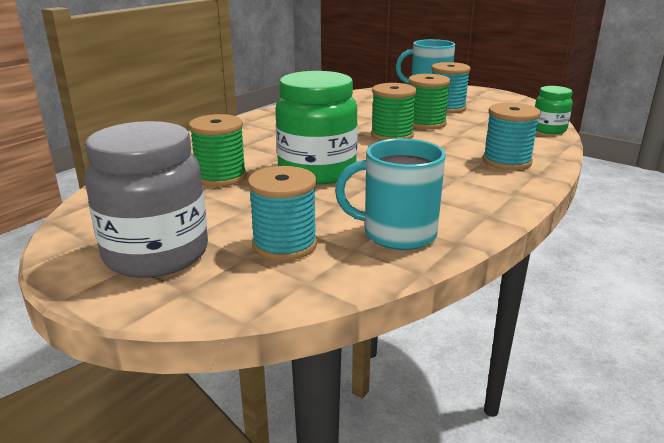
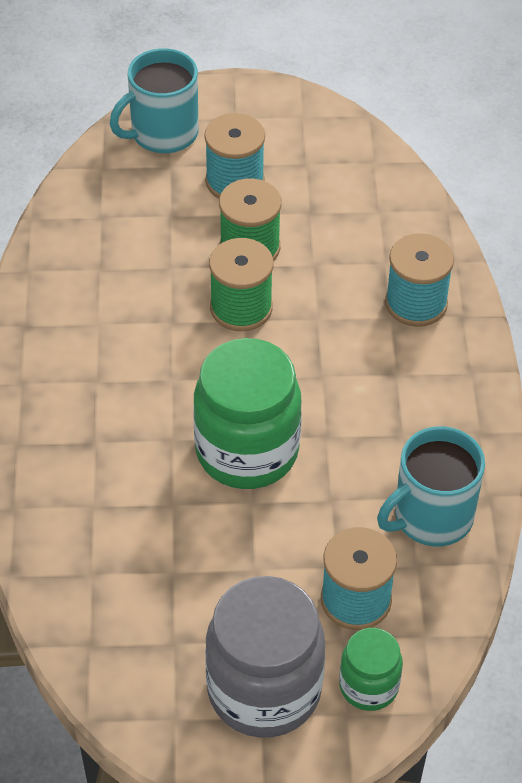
camera: 40 degrees left, 25 degrees up
green spool [189,114,247,187] -> none
green jar [535,86,573,134] -> green jar moved to [339,628,403,711]

